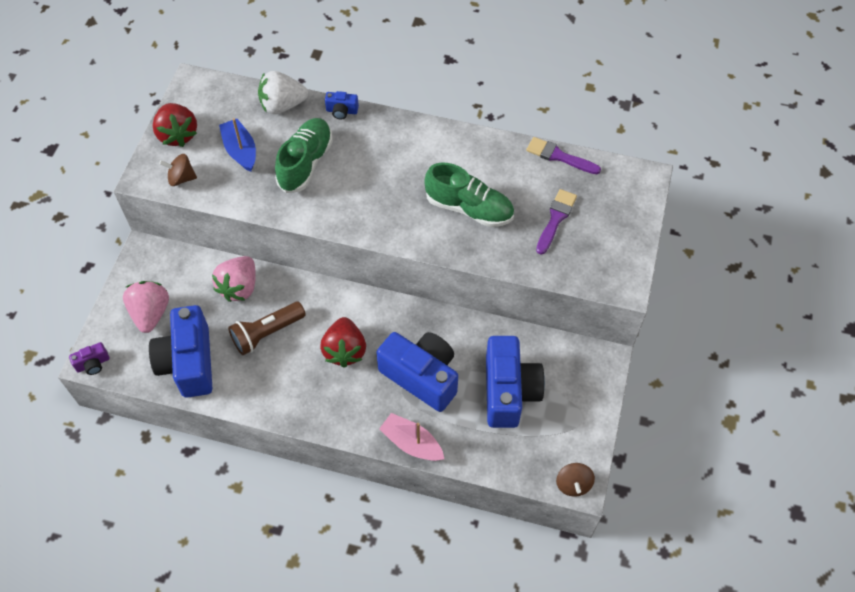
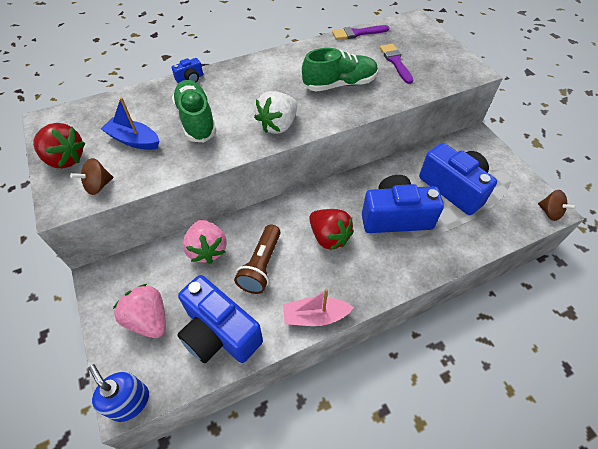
camera: 40 degrees left, 5 degrees down
purple camera [69,342,109,375] -> blue soap dispenser [88,364,149,422]
white strawberry [258,71,308,114] -> white strawberry moved to [254,91,297,134]
pink boat [379,413,444,461] -> pink boat moved to [283,288,354,326]

